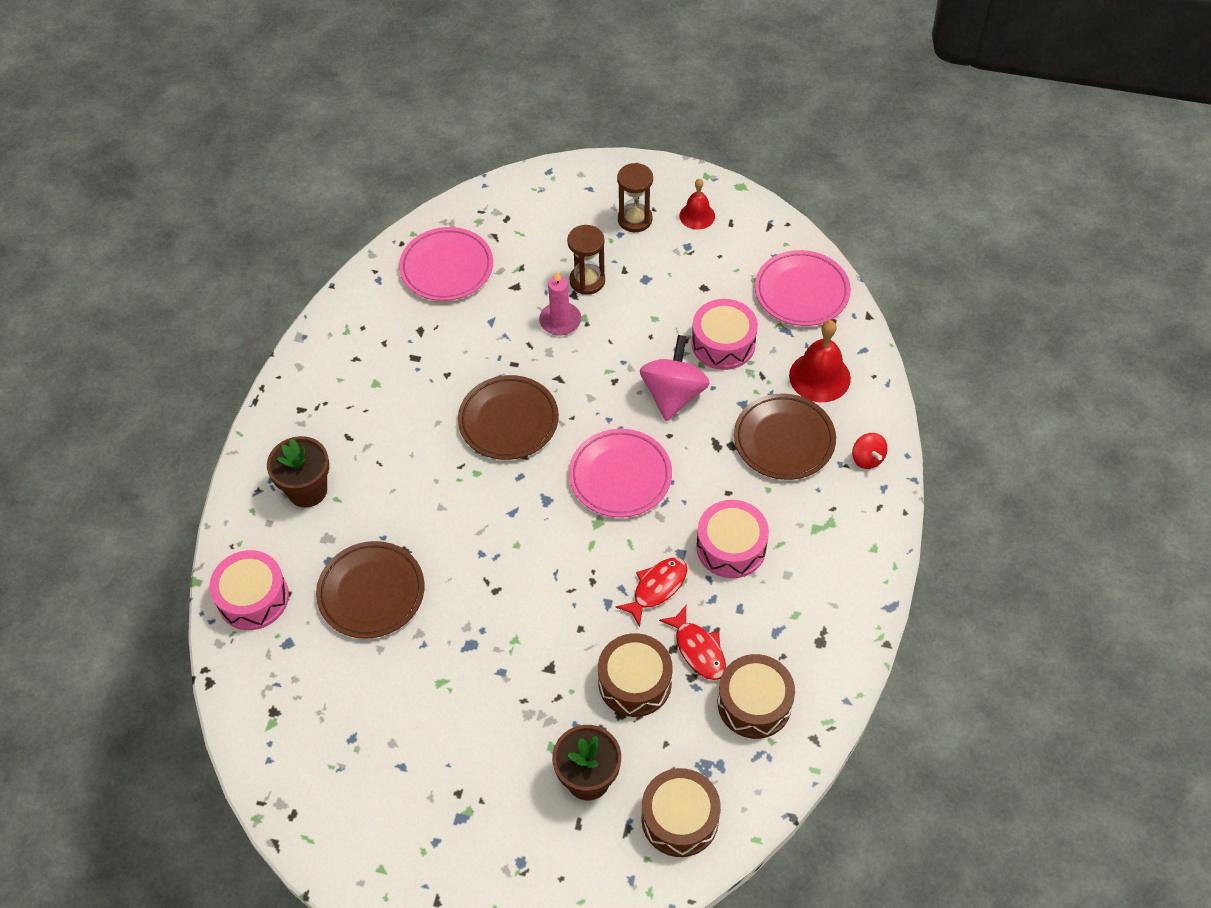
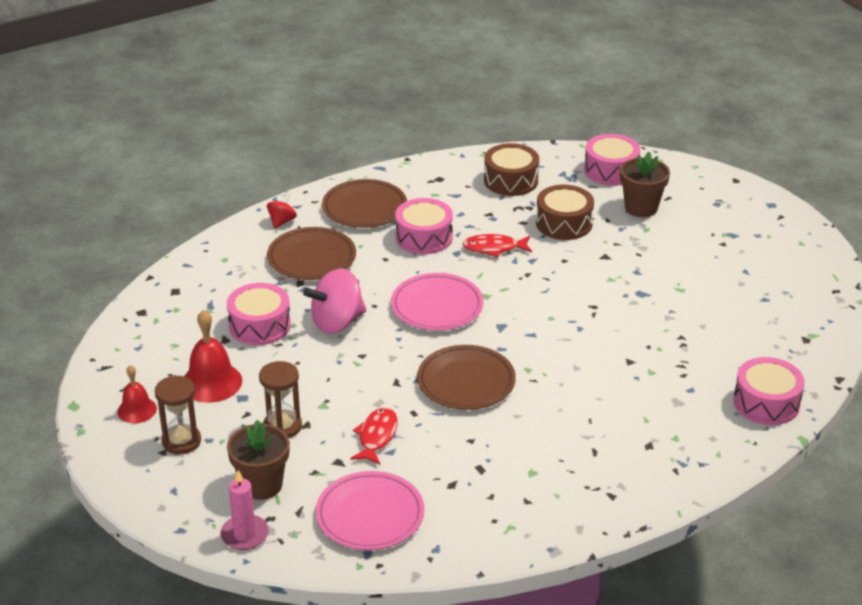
camera: 135 degrees left, 20 degrees down
brown flower pot [267,436,329,508] -> brown flower pot moved to [227,420,290,500]
brown plate [316,541,425,639] -> brown plate moved to [322,179,407,228]
pink candle [539,271,581,336] -> pink candle moved to [220,470,269,550]
brown drum [641,768,721,857] -> pink drum [584,134,640,186]
red fish [659,605,726,680] -> red fish moved to [350,407,398,465]
pink plate [755,250,851,326] -> none
red bell [789,320,851,402] -> red bell moved to [184,310,242,403]

